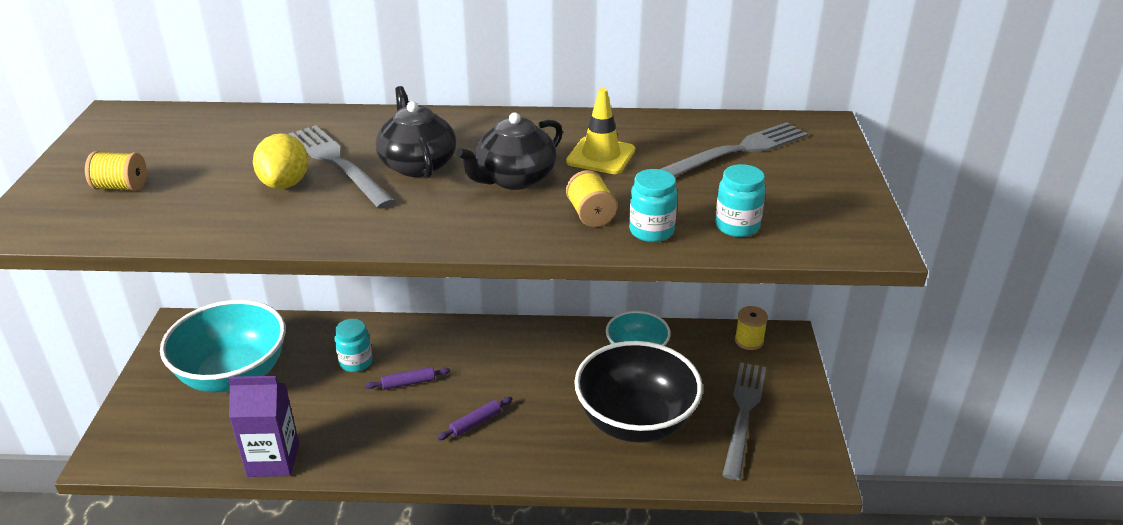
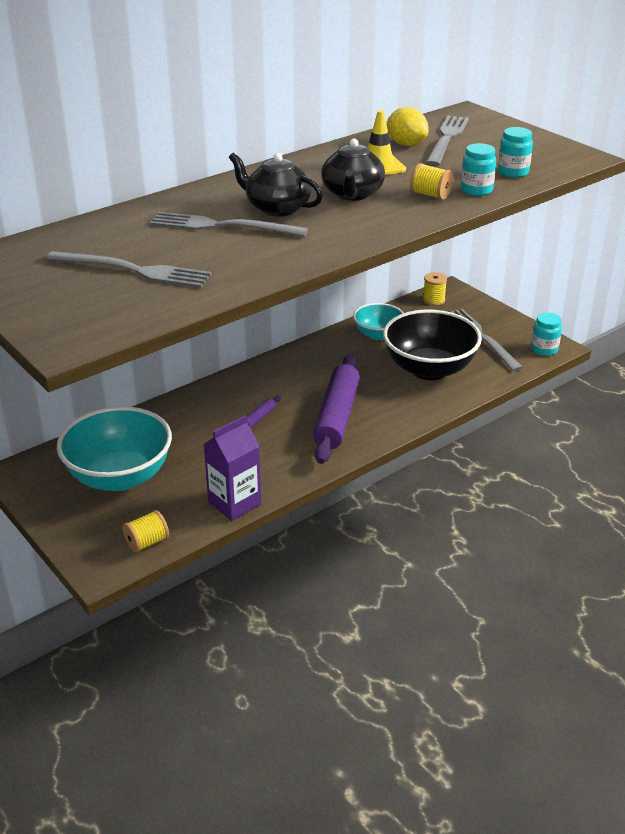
camera: 40 degrees left, 0 degrees up
yellow spool [85,151,147,191] -> yellow spool moved to [123,510,169,553]
yellow lemon [253,133,308,189] -> yellow lemon moved to [387,107,429,146]
turquoise jar [334,319,373,372] -> turquoise jar moved to [531,312,562,356]
purple rolling pin [437,397,512,440] -> purple rolling pin [313,354,360,464], size x2.46
none -> grey fork [46,251,212,288]

